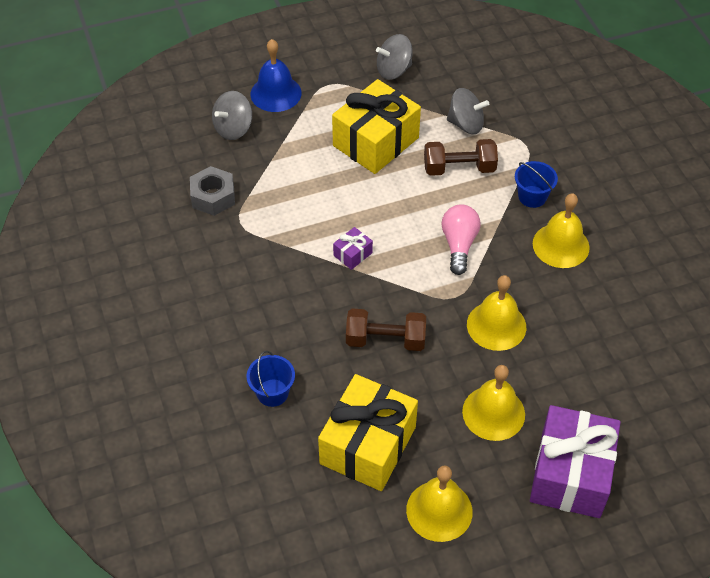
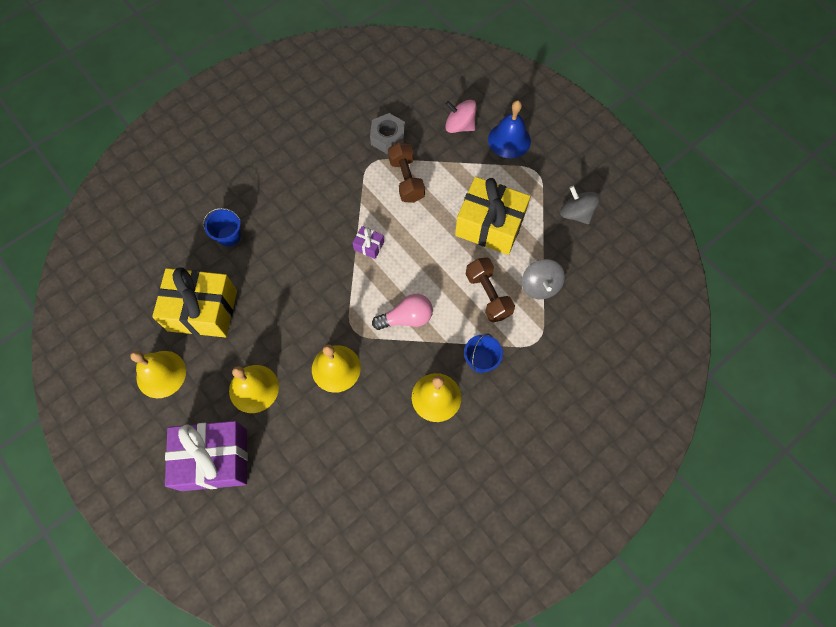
camera: 70 degrees right, 15 degrees up
grey spinning top [212,91,252,140] -> pink spinning top [445,100,477,133]
brown dumbbell [346,309,426,351] -> brown dumbbell moved to [388,142,425,203]

